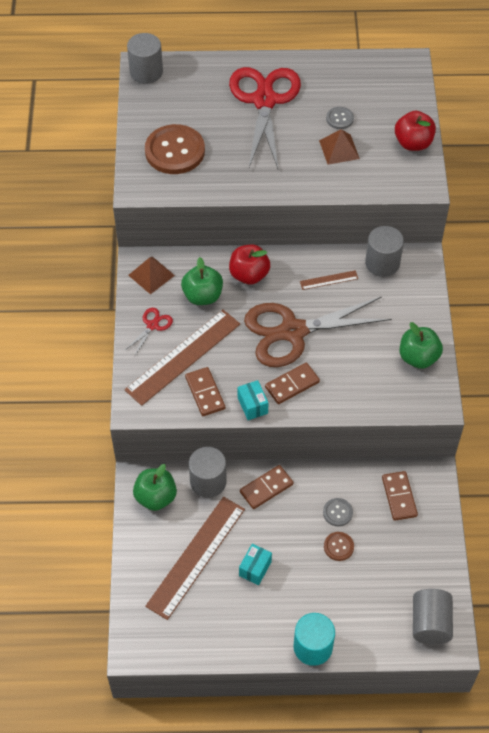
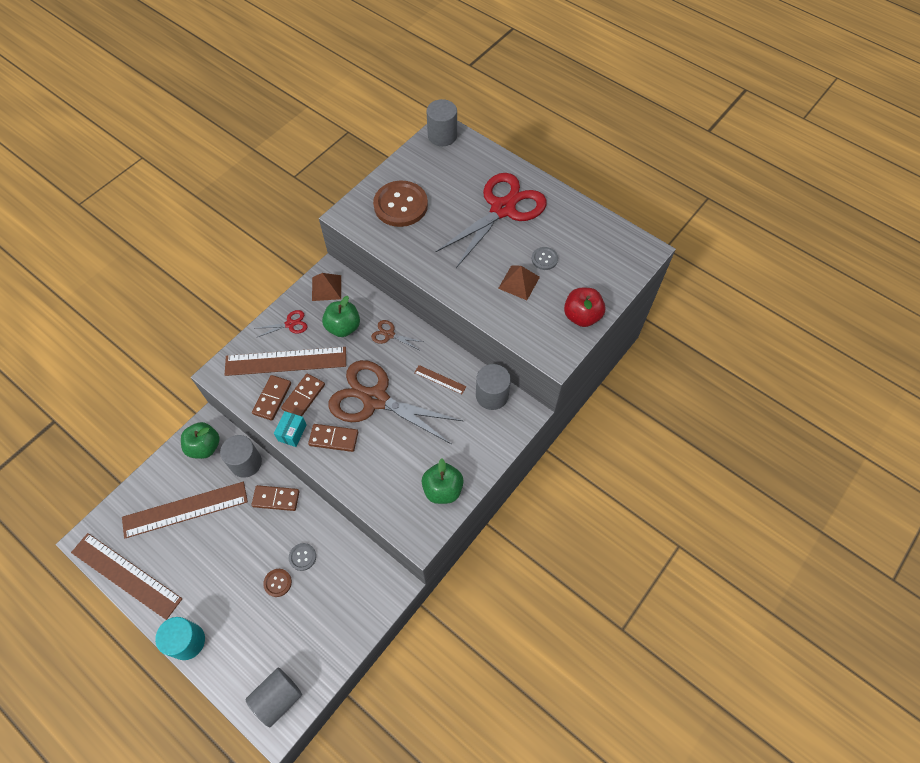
camera: 40 degrees right, 5 degrees up
red apple [229,245,270,285] -> brown scissors [371,320,424,350]
turquoise box [239,544,272,585] -> none
brown domino [382,471,418,521] -> brown domino moved to [281,373,325,416]
none -> brown ruler [71,533,182,620]

